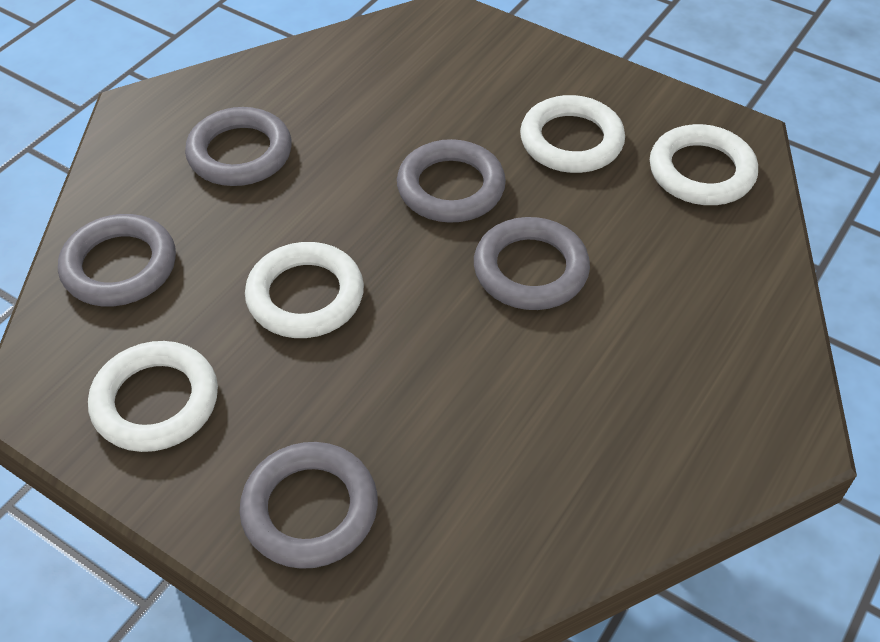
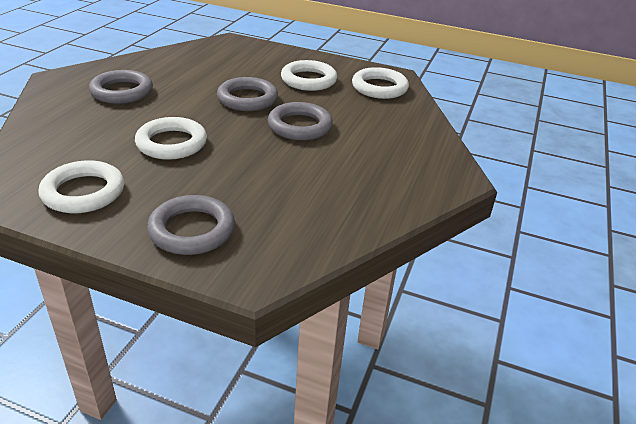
camera: 15 degrees left, 15 degrees down
grey ring [58,214,176,306] -> none

